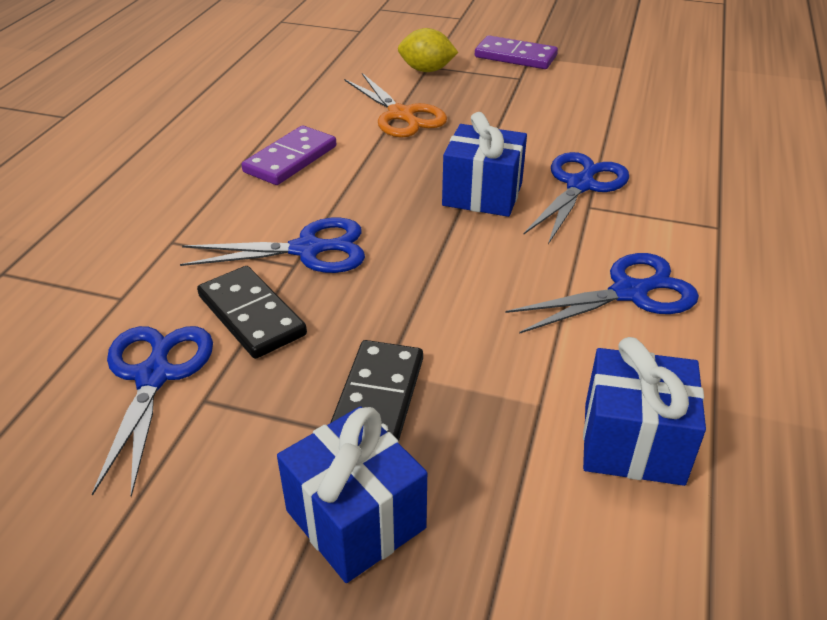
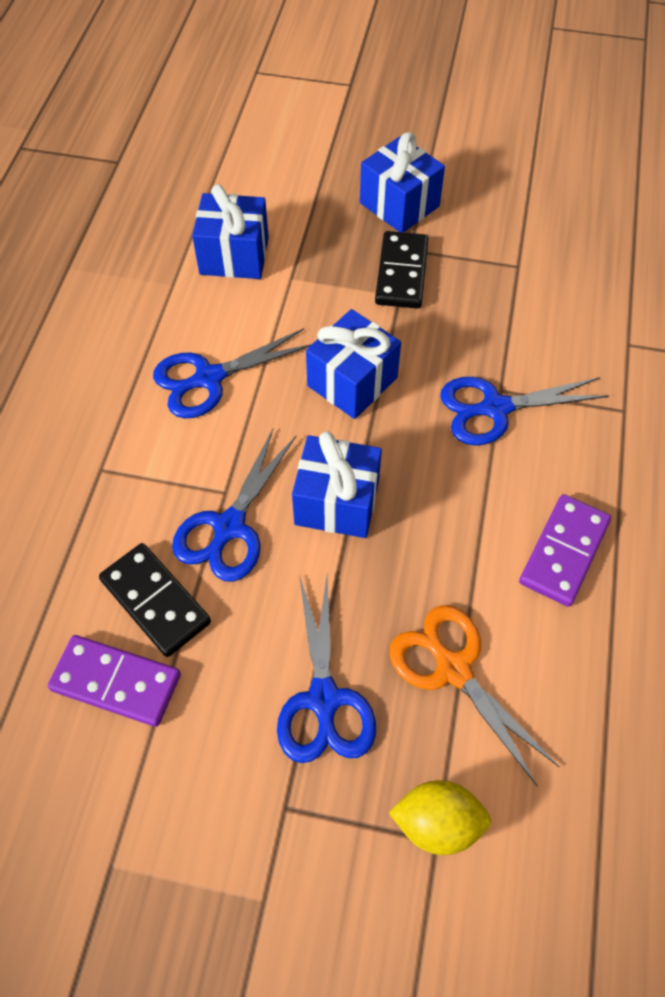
camera: 175 degrees right, 20 degrees up
blue scissors [92,326,213,497] -> blue scissors moved to [277,575,376,763]
black domino [197,266,307,359] -> black domino moved to [99,543,211,657]
purple domino [475,35,558,69] -> purple domino moved to [48,635,181,727]
none -> blue gift [306,309,401,419]

